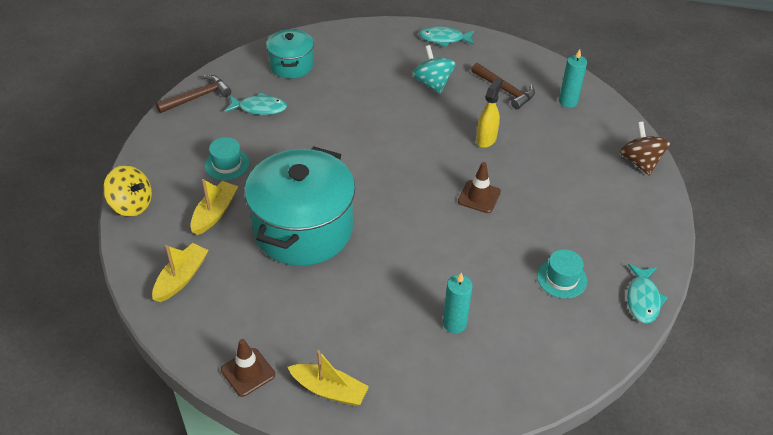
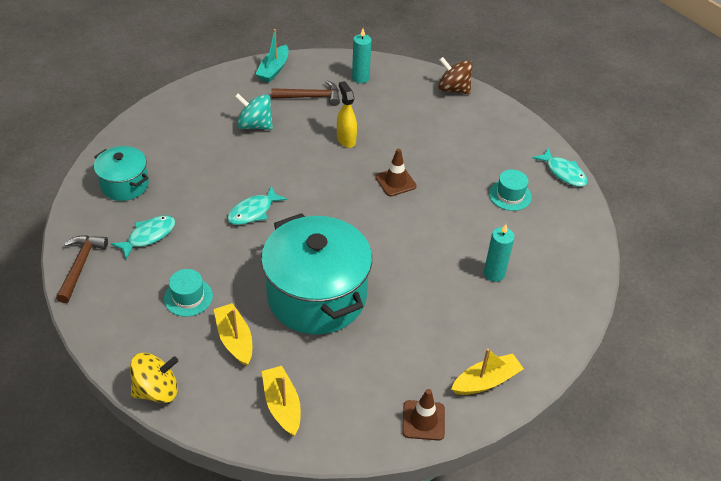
camera: 50 degrees left, 0 degrees up
turquoise fish [419,26,474,47] -> turquoise fish moved to [227,186,287,225]
none -> turquoise boat [255,29,289,82]

